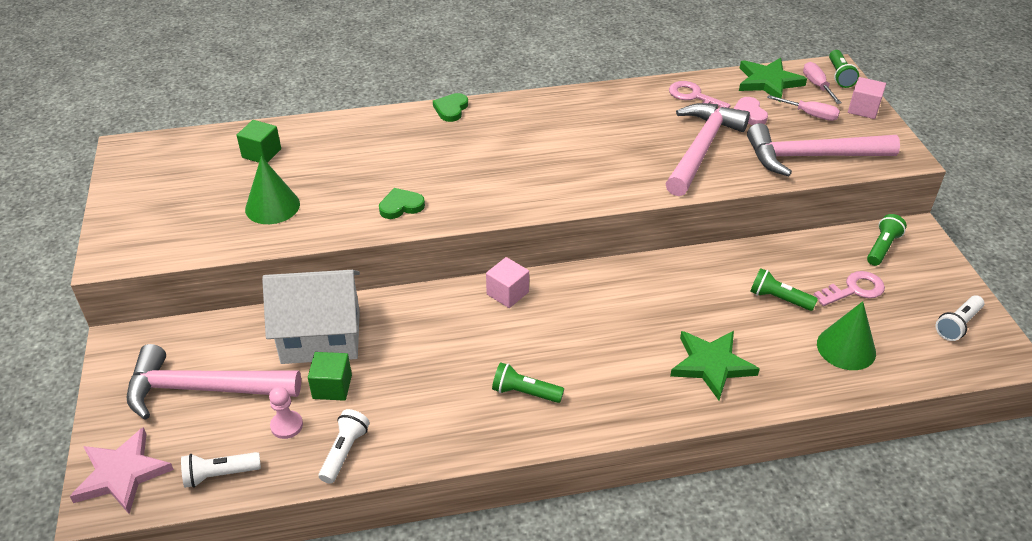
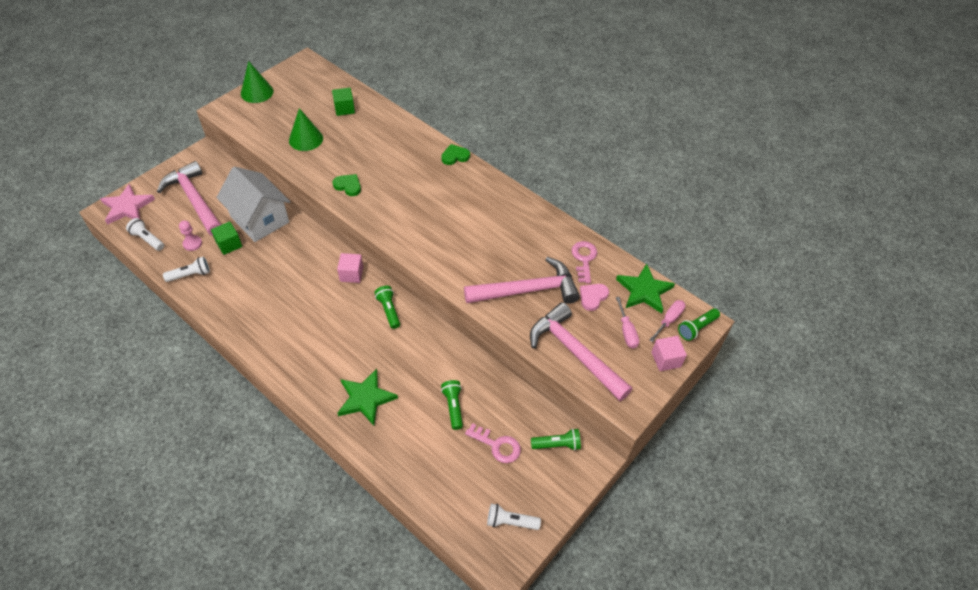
camera: 50 degrees right, 10 degrees up
green flashlight [492,362,564,403] -> green flashlight moved to [374,286,400,329]
green cone [817,301,876,370] -> green cone moved to [241,61,274,103]

